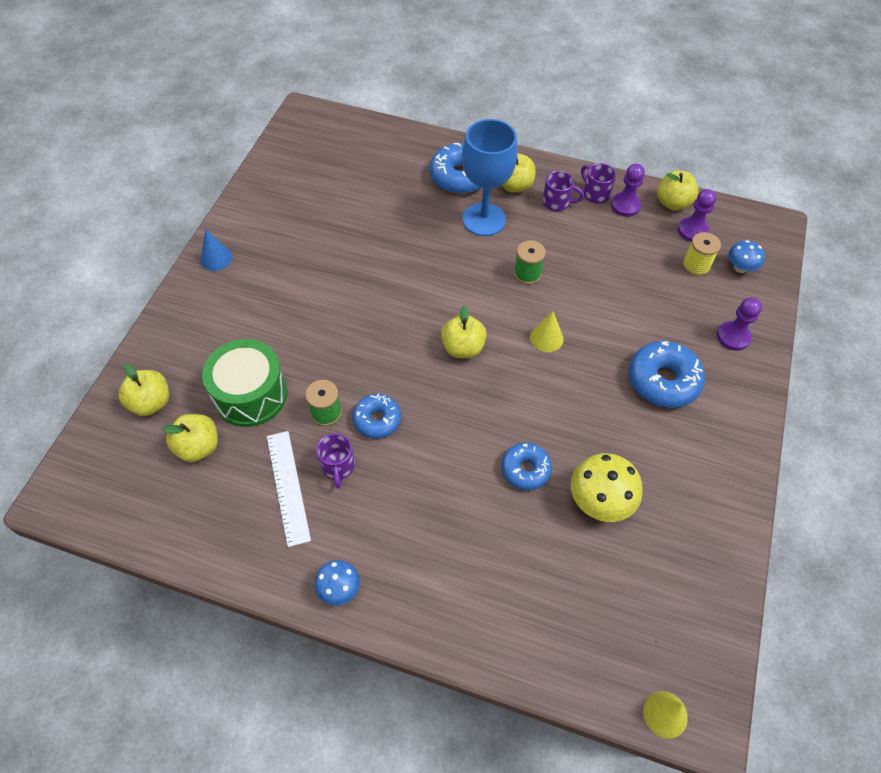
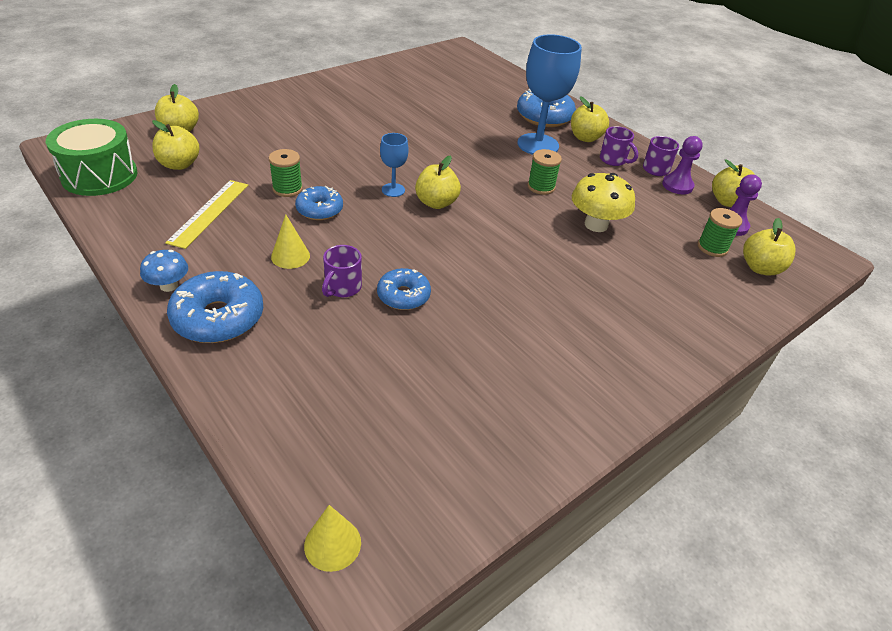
camera: 30 degrees right, 15 degrees down
blue cone [201,229,232,271] -> none
green drum [202,339,287,427] -> green drum moved to [46,119,138,196]
white ruler [267,431,311,547] -> yellow ruler [165,180,248,249]
purple mug [316,433,355,489] -> purple mug moved to [322,245,362,297]
yellow cone [530,311,564,352] -> yellow cone moved to [271,214,310,269]
yellow mushroom [571,453,643,522] -> yellow mushroom moved to [572,173,635,232]
blue donut [629,341,705,408] -> blue donut moved to [167,271,263,343]
yellow spool [683,232,721,276] -> green spool [698,208,742,257]
purple pawn [717,297,762,351] -> none
blue mushroom [728,240,765,273] -> yellow apple [743,218,795,276]
none -> blue goblet [380,133,409,197]

